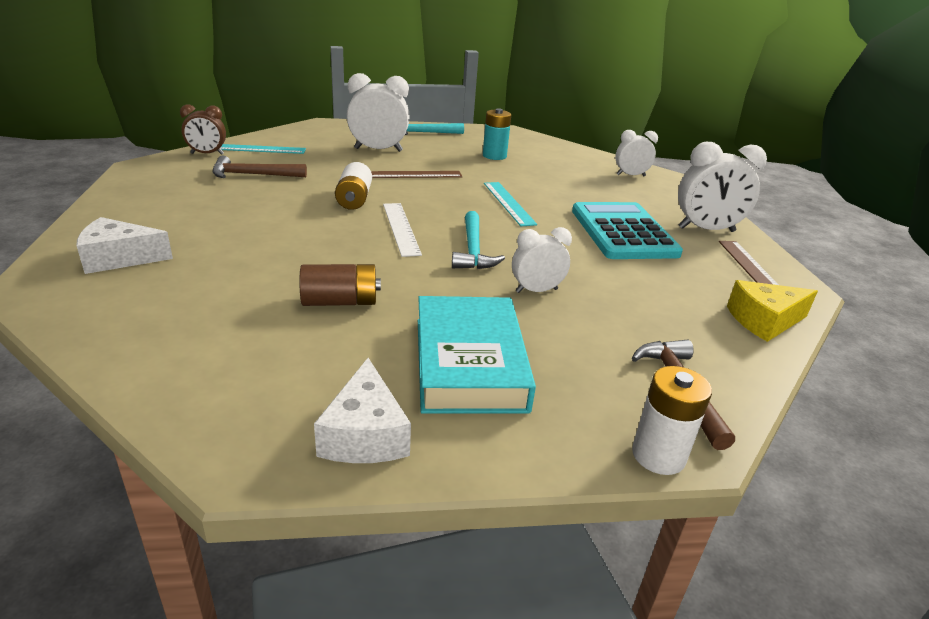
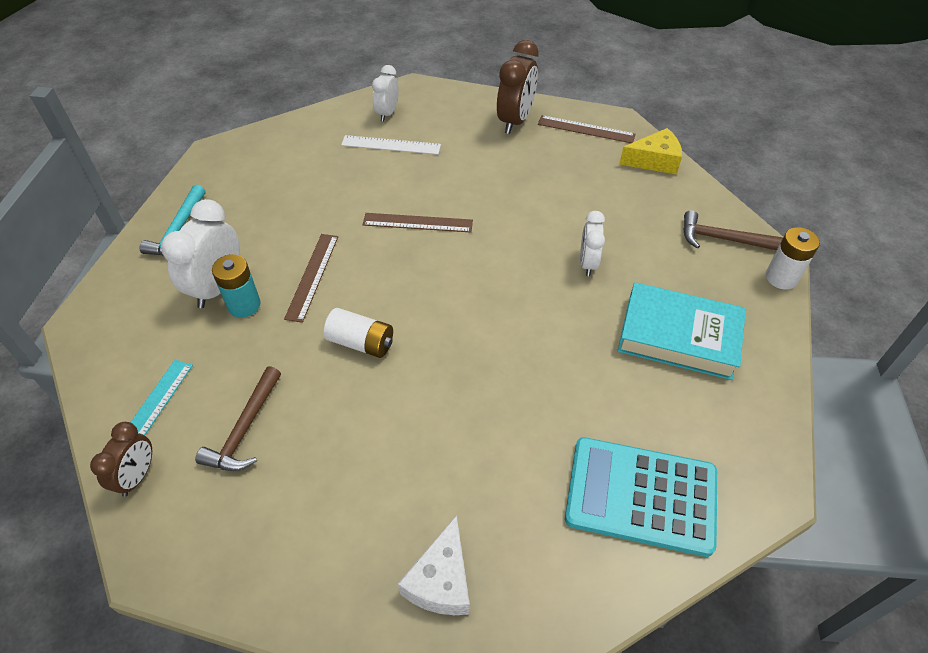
camera: 65 degrees left, 20 degrees up
brown battery [300,264,381,306] -> none
white cheese [314,358,411,463] -> none
white ruler [383,203,422,257] -> white ruler moved to [341,135,441,155]
turquoise hammer [452,211,505,269] -> none
turquoise battery [483,108,511,160] -> turquoise battery moved to [212,254,261,318]
turquoise ruler [484,182,537,226] -> brown ruler [363,213,473,233]
turquoise calculator [572,202,683,259] -> turquoise calculator moved to [565,437,717,557]
white clock [678,142,767,232] -> brown clock [497,40,539,134]
yellow cheese [727,280,818,342] -> yellow cheese turned 105 degrees counterclockwise [620,128,682,175]

